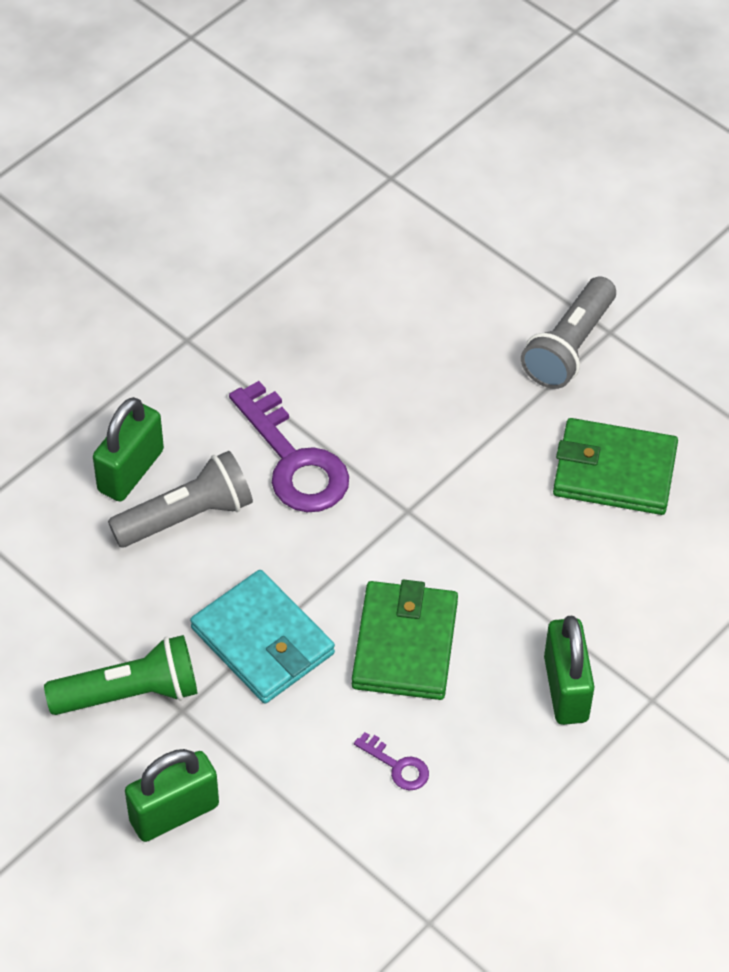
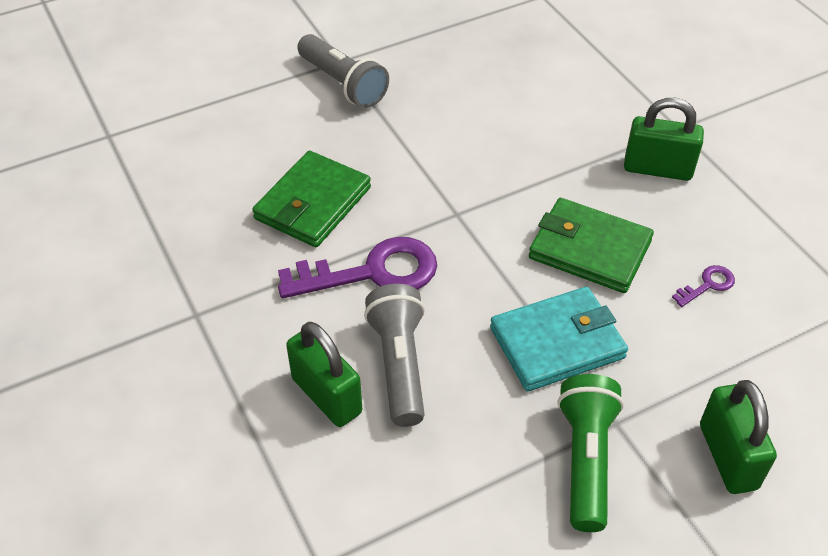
camera: 70 degrees left, 5 degrees down
green wallet [553,418,678,515] -> green wallet moved to [252,151,371,247]

